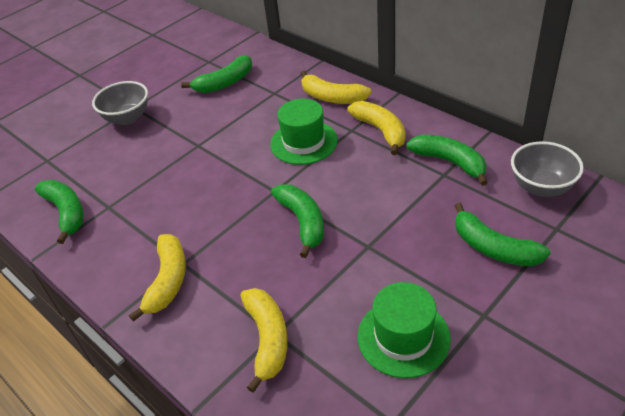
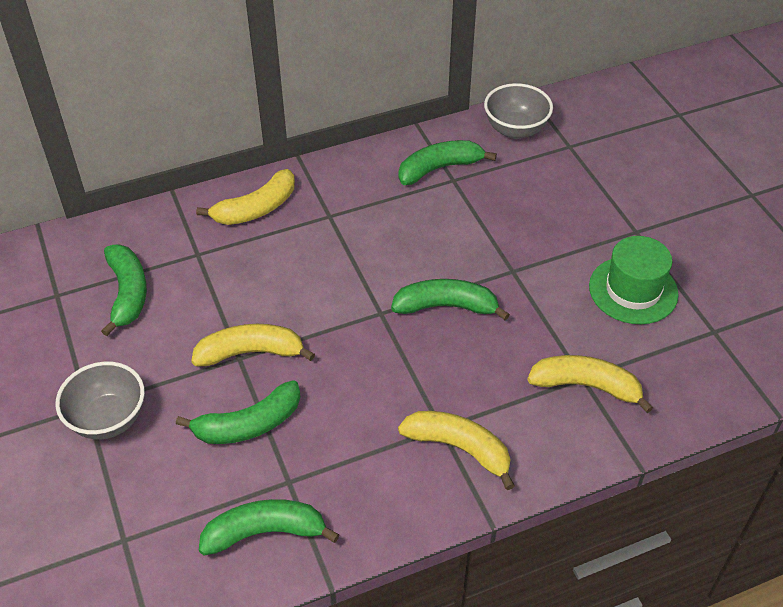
camera: 70 degrees left, 5 degrees up
green hat [270,99,338,165] -> none
yellow banana [347,101,406,155] -> yellow banana moved to [191,324,315,366]
green banana [454,203,550,266] -> green banana moved to [176,380,301,444]

